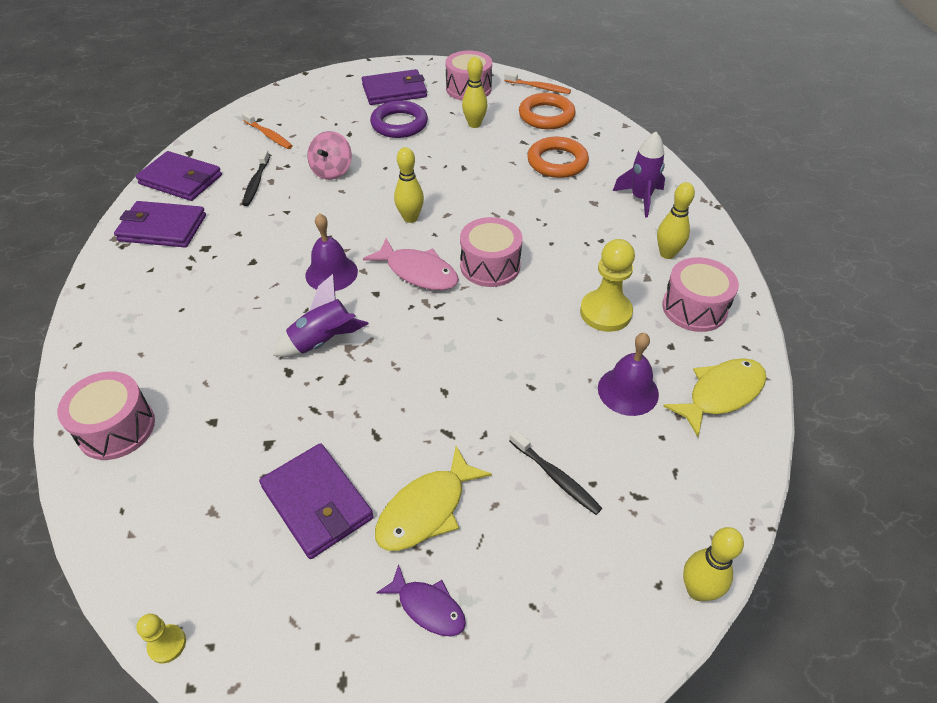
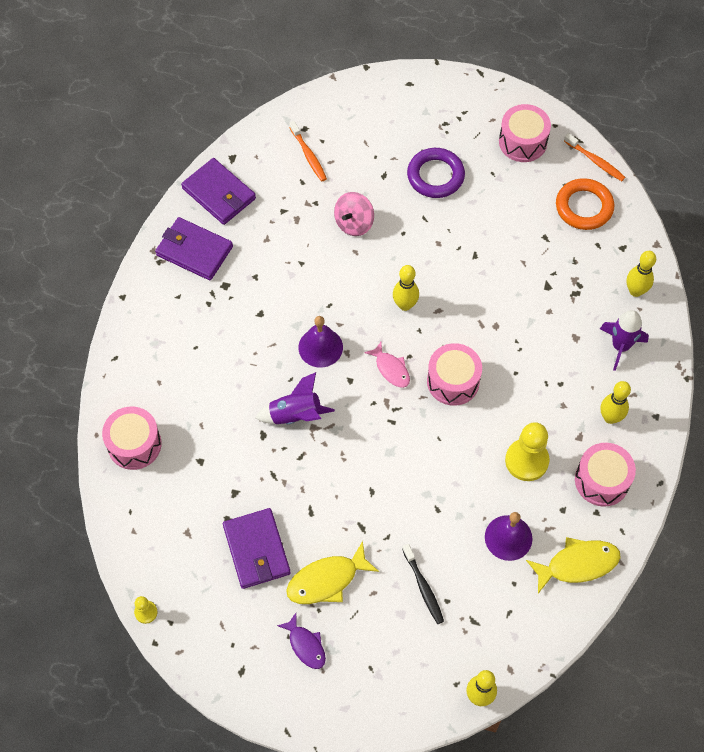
camera: 20 degrees right, 15 degrees up
black toothbrush [242,150,270,206] -> none
purple wallet [362,69,427,105] -> none
pink fish [363,238,459,290] -> pink fish [364,342,410,388], size x0.64
yellow bowling pin [462,57,488,128] -> yellow bowling pin moved to [627,251,656,297]
orange ring [527,137,589,178] -> none

